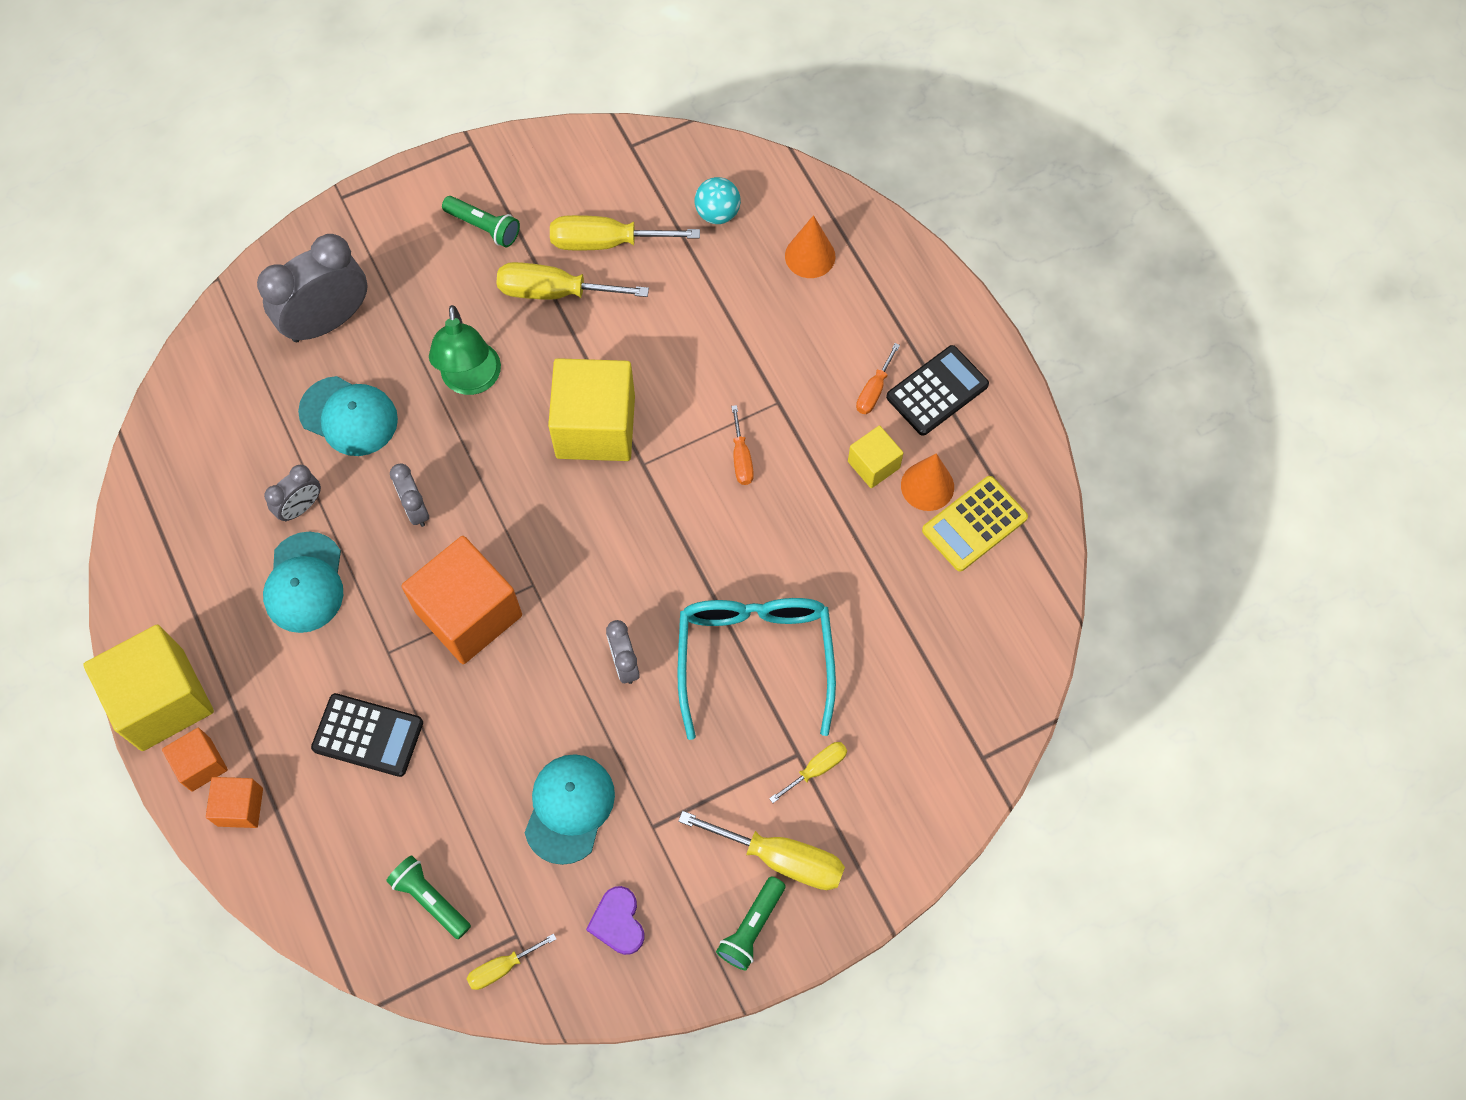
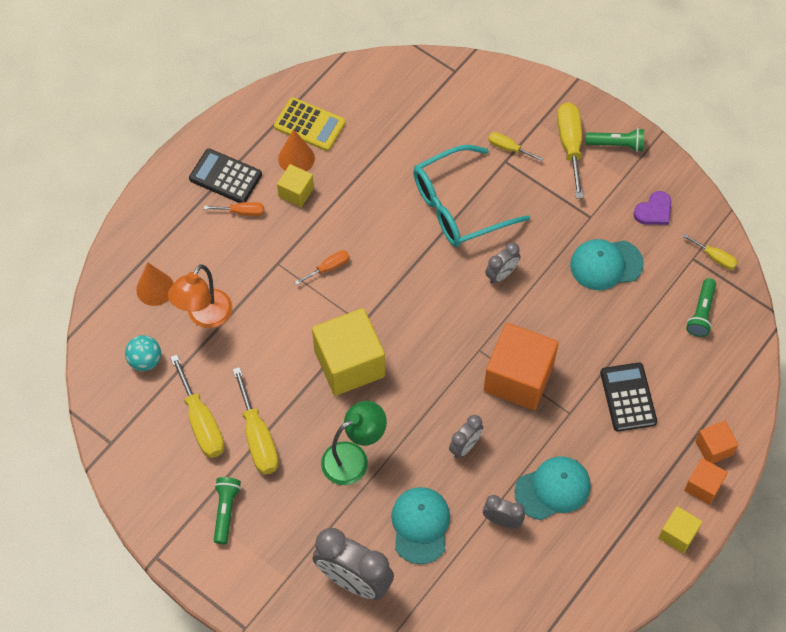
camera: 115 degrees left, 5 degrees down
yellow cube [83,625,214,751] -> yellow cube [659,506,702,554], size x0.51
none -> orange lamp [168,264,233,328]

